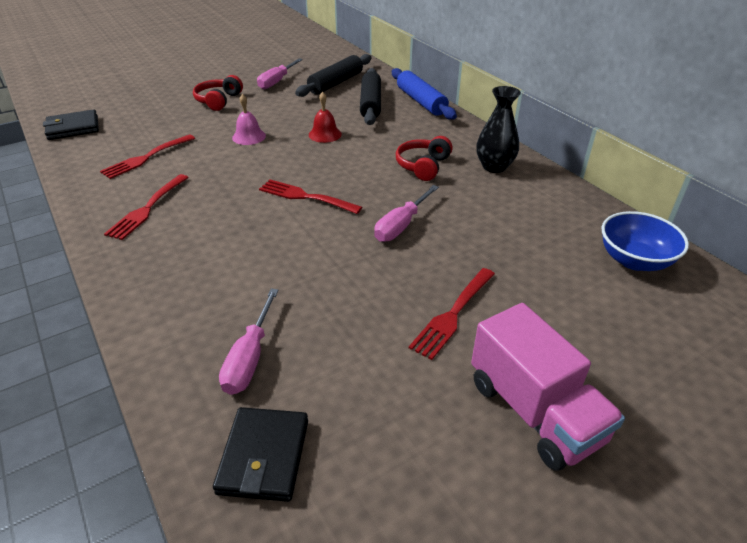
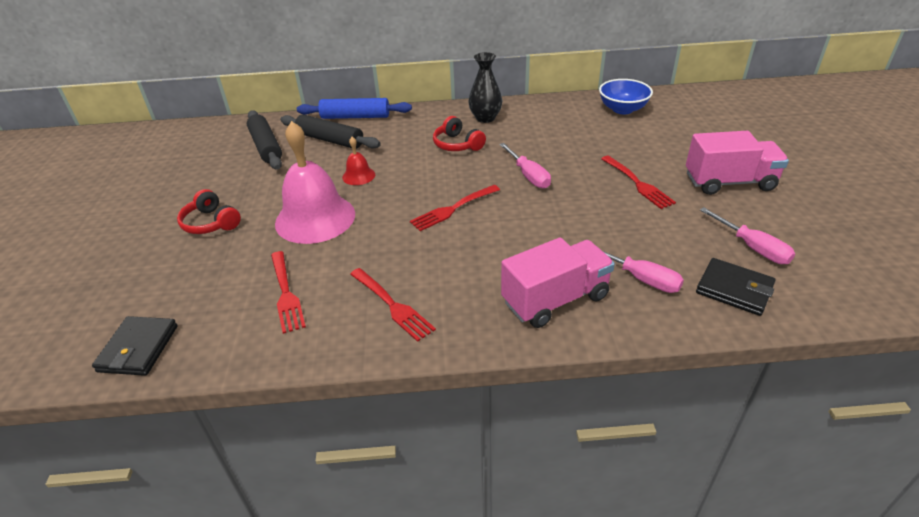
camera: 60 degrees left, 0 degrees up
pink bell [232,94,266,145] -> pink bell [275,121,355,244], size x2.21
pink screwdriver [257,58,303,89] -> pink screwdriver moved to [700,207,795,264]
none -> pink truck [501,237,615,328]

